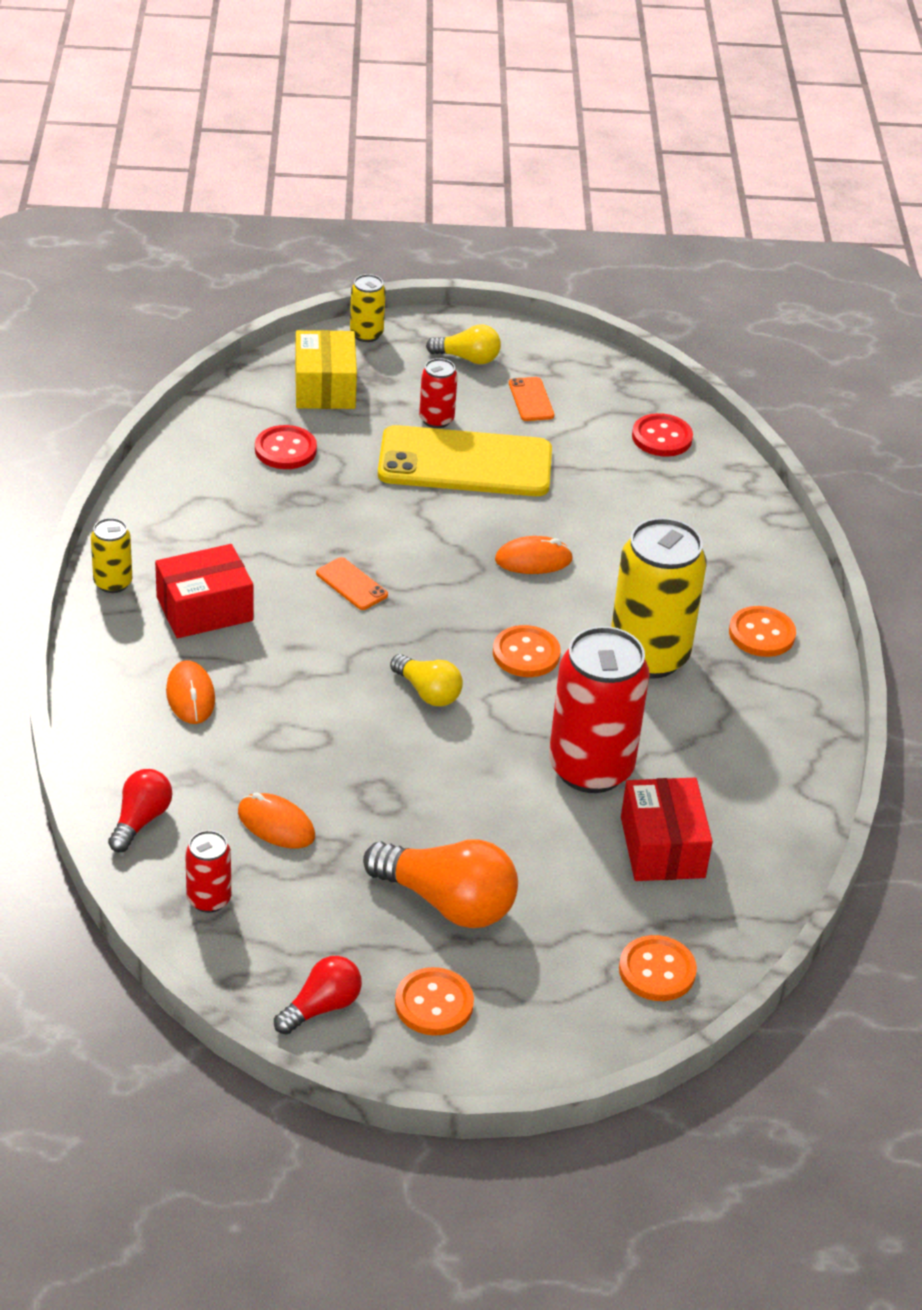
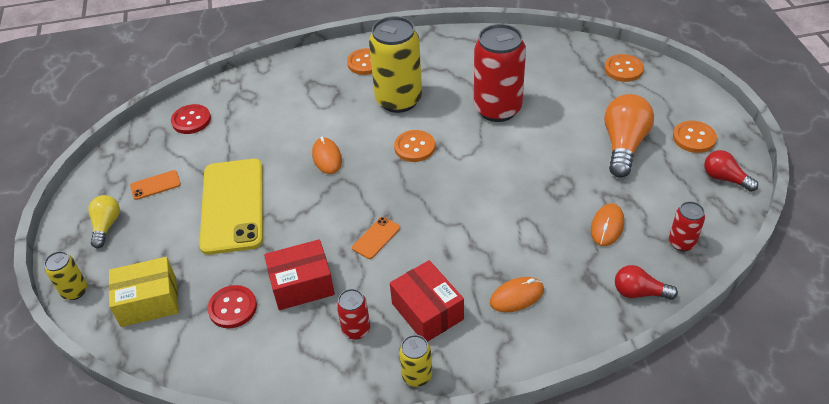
camera: 95 degrees left, 5 degrees up
yellow light bulb [390,654,463,706] -> none
red can [419,358,457,428] -> red can moved to [337,289,370,340]
red box [621,778,713,881] -> red box moved to [264,239,335,310]

